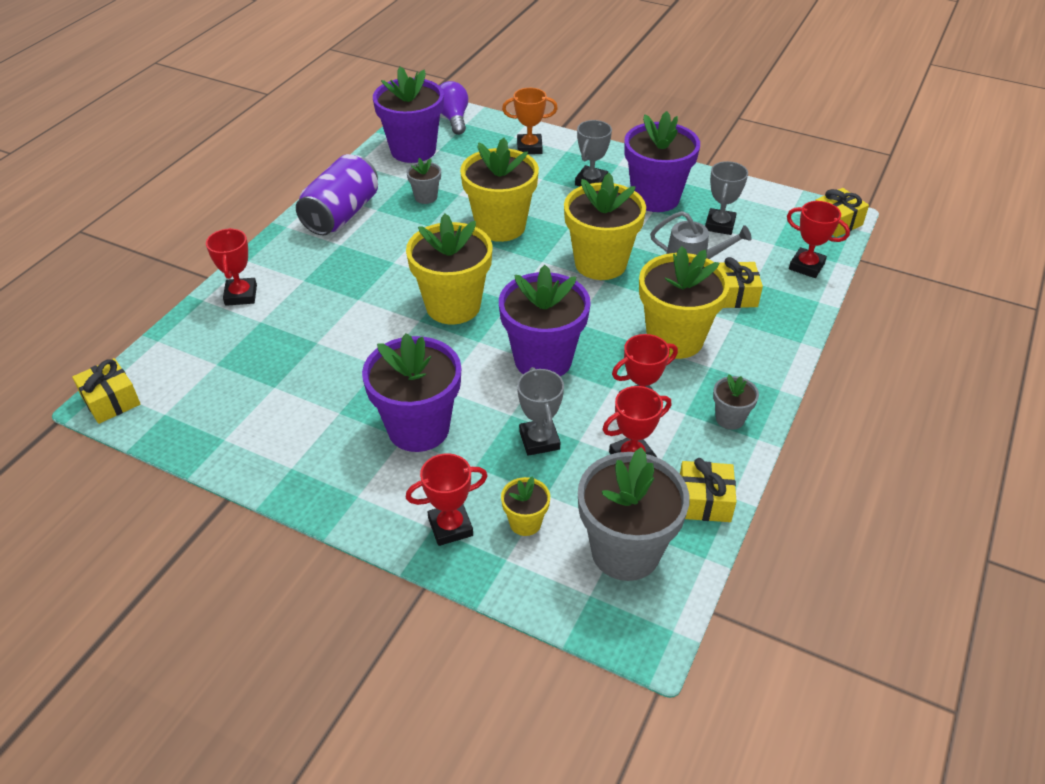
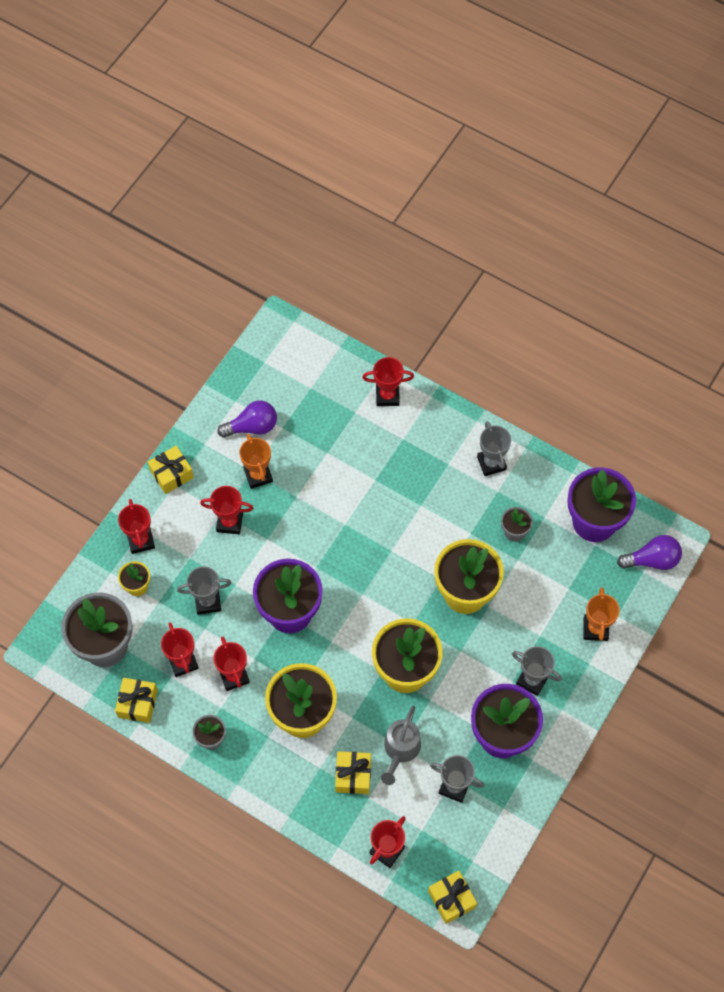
camera: 95 degrees right, 20 degrees up
yellow gift [72,358,140,424] -> yellow gift moved to [148,446,194,494]
purple can [296,154,378,235] -> grey trophy [477,421,511,476]
purple flower pot [362,334,461,452] -> red trophy [200,486,253,534]
yellow flower pot [406,214,492,324] -> none
none -> purple light bulb [217,400,277,438]
none -> orange trophy [239,434,273,489]

